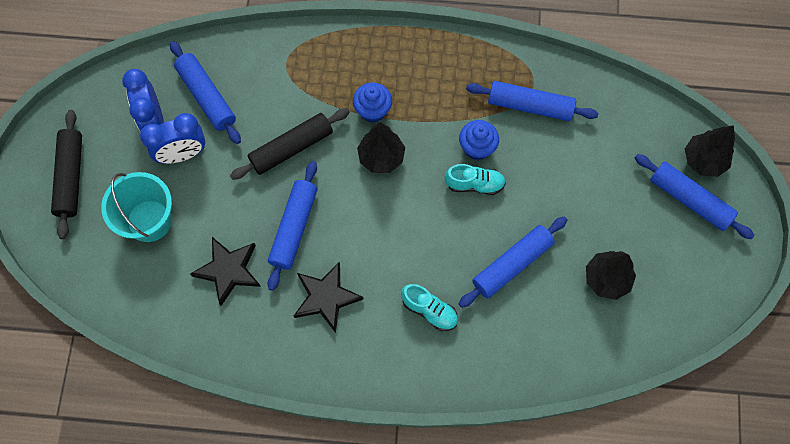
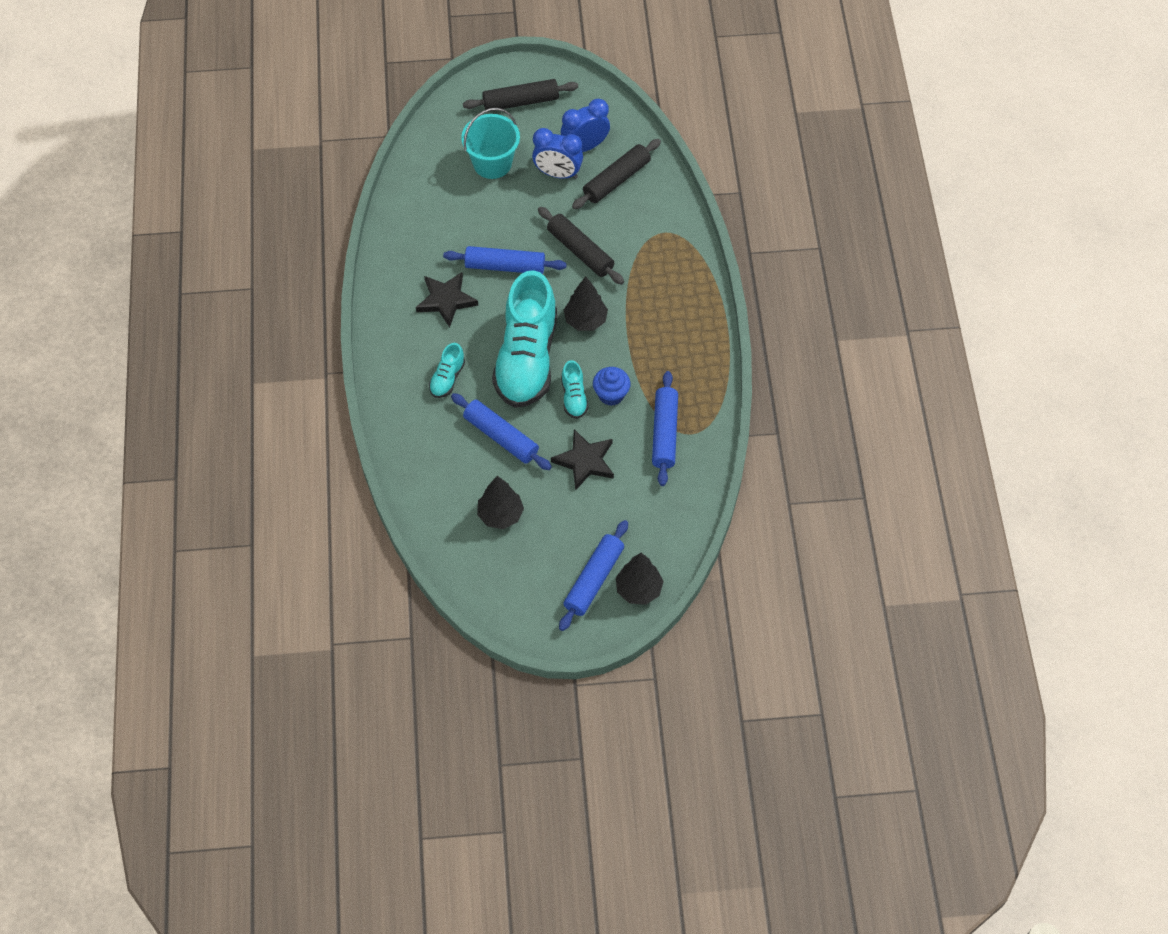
camera: 80 degrees right, 10 degrees down
blue clock [140,113,205,164] -> blue clock turned 45 degrees counterclockwise [532,128,583,179]
blue rolling pin [170,41,241,144] -> black rolling pin [572,139,661,209]
black star [190,237,261,306] -> black star moved to [551,429,614,491]
blue cupcake [353,83,392,123] -> none
none -> turquoise shoe [492,270,557,408]

